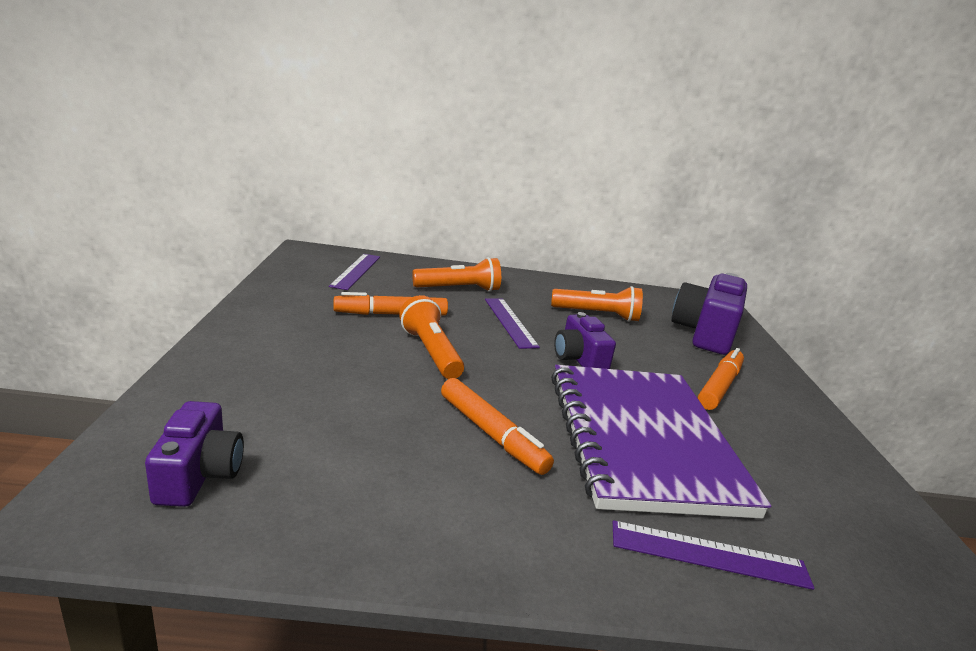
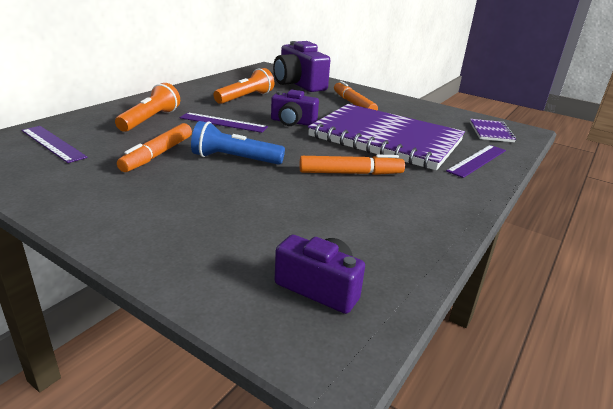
camera: 55 degrees left, 5 degrees up
orange flashlight [399,295,464,379] -> blue flashlight [191,121,285,165]
none -> purple notebook [470,119,516,142]

